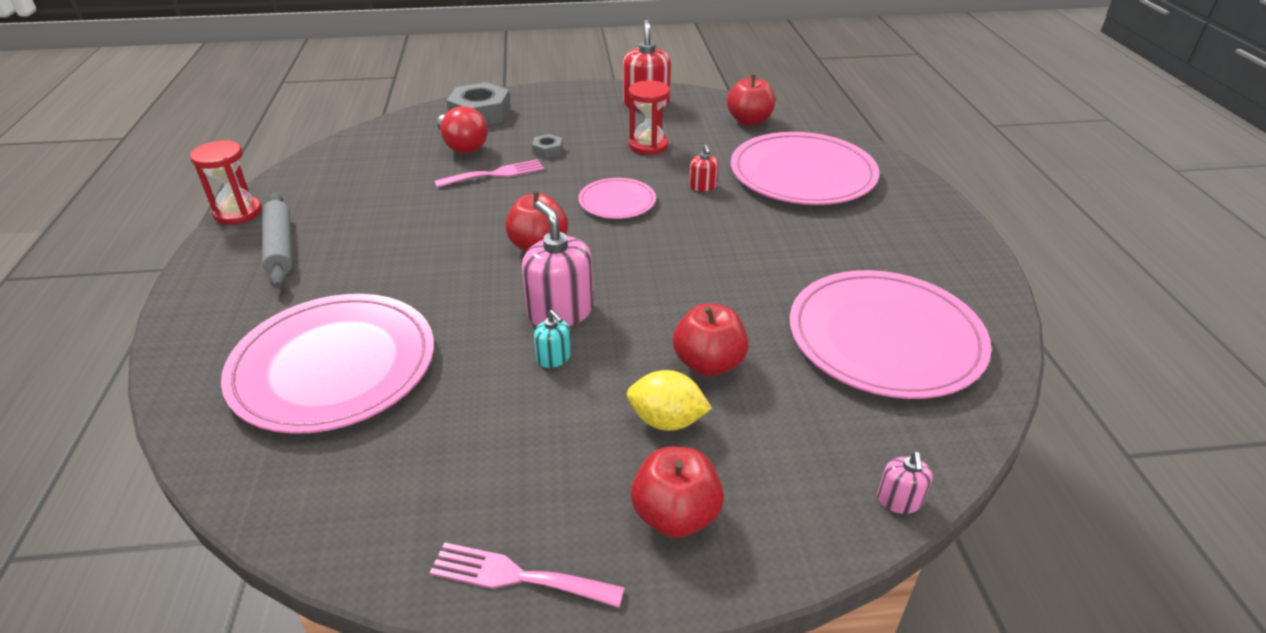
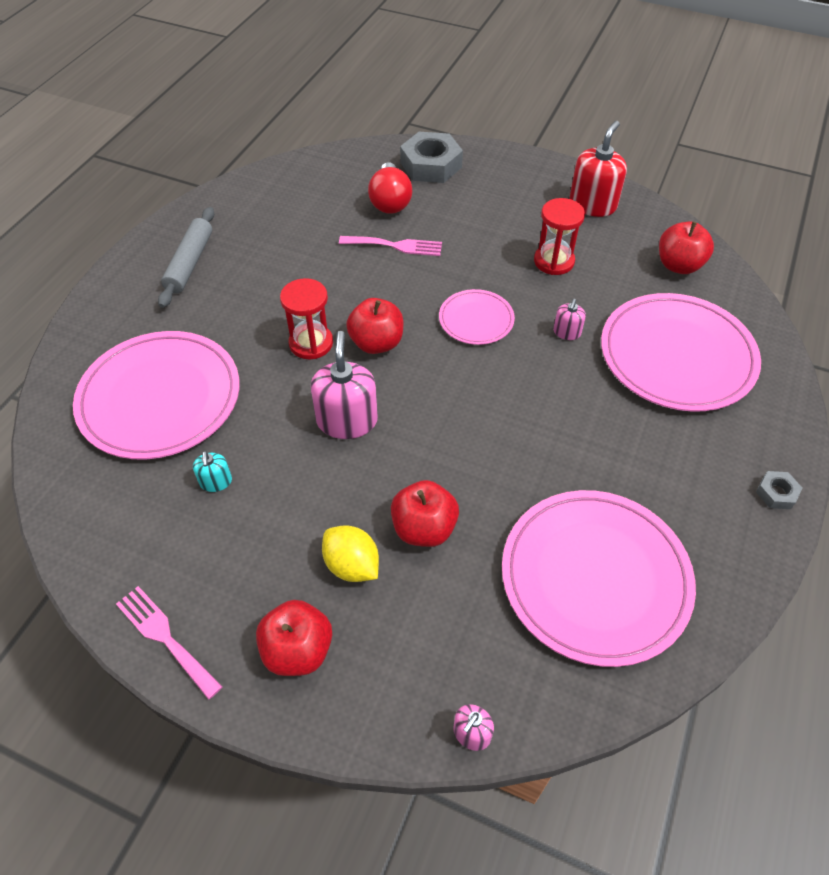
camera: 30 degrees right, 15 degrees up
red hourglass [190,140,262,225] -> red hourglass moved to [280,278,333,359]
grey nut [532,134,563,158] -> grey nut moved to [756,471,802,509]
turquoise soap dispenser [534,310,571,368] -> turquoise soap dispenser moved to [193,451,232,492]
red soap dispenser [689,145,718,192] -> pink soap dispenser [553,299,586,340]

